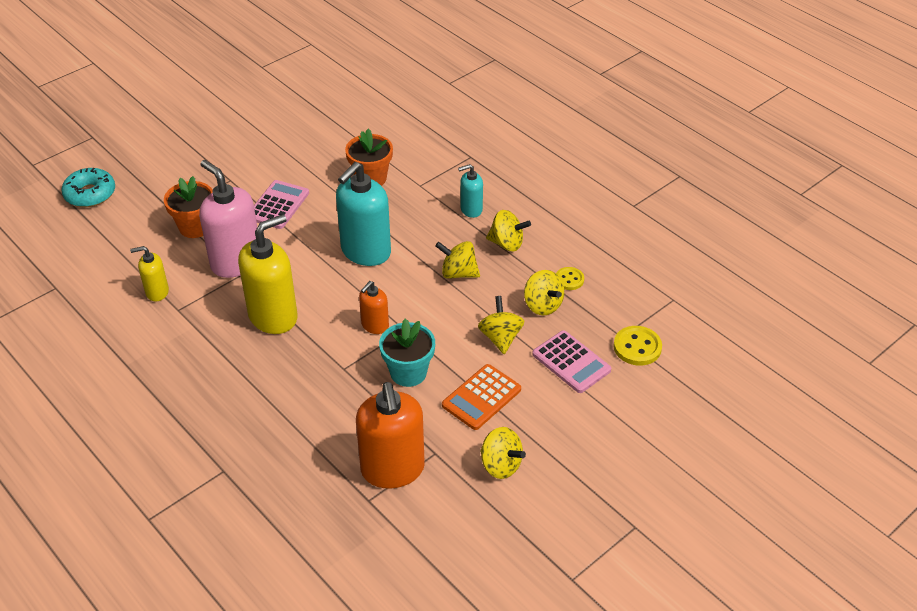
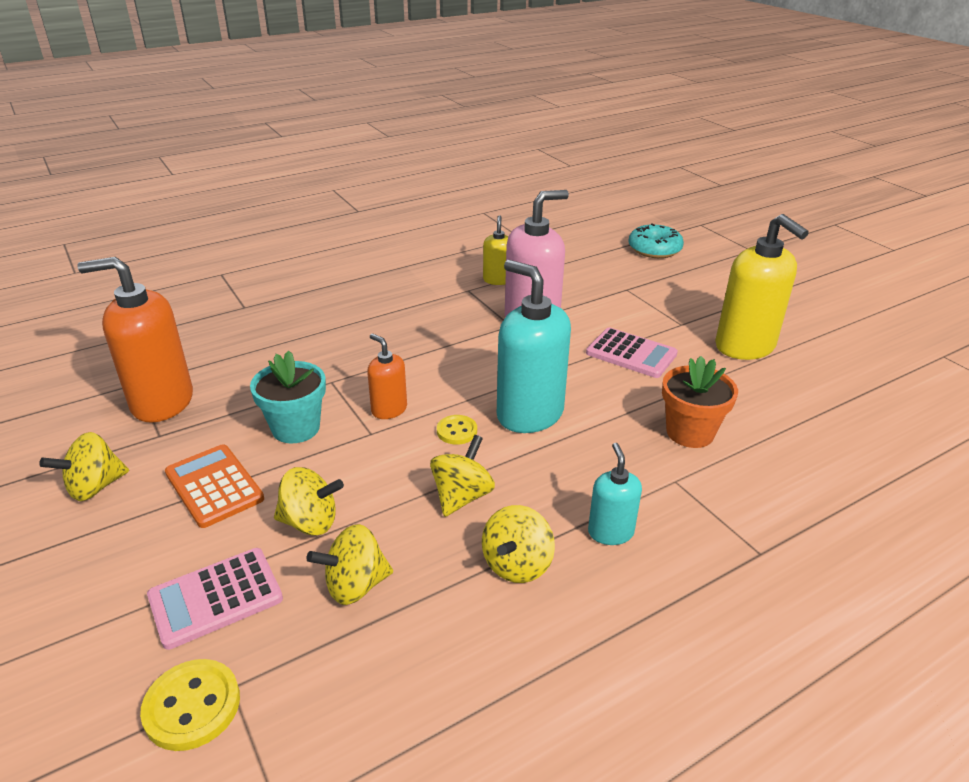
camera: 100 degrees right, 10 degrees down
orange flower pot [164,176,213,238] -> none
yellow soap dispenser [238,214,298,334] -> yellow soap dispenser moved to [715,214,809,360]
yellow button [556,267,584,290] -> yellow button moved to [437,415,477,445]

